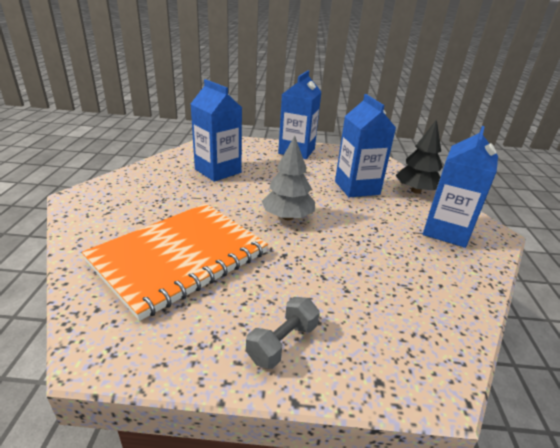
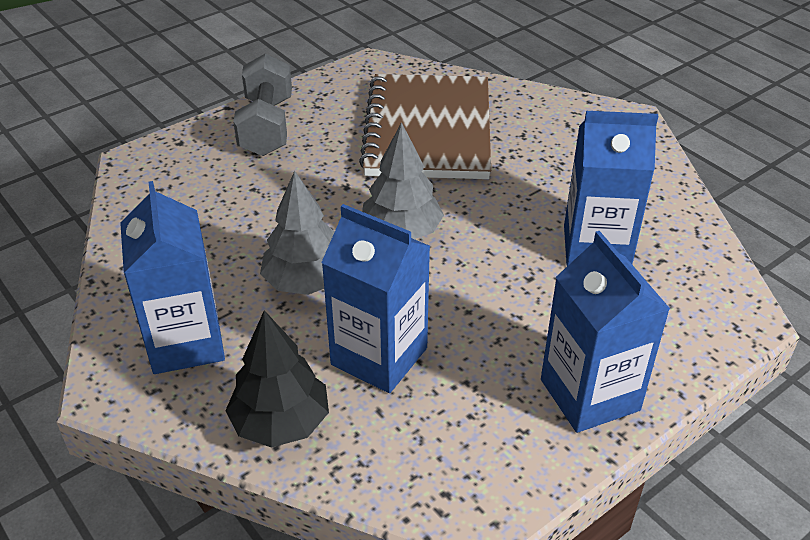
camera: 140 degrees right, 10 degrees up
orange notebook [82,203,268,321] -> brown notebook [359,74,491,179]
grey dumbbell [246,297,320,369] -> grey dumbbell [233,54,292,156], size x1.60
none -> grey tree [260,171,334,295]

